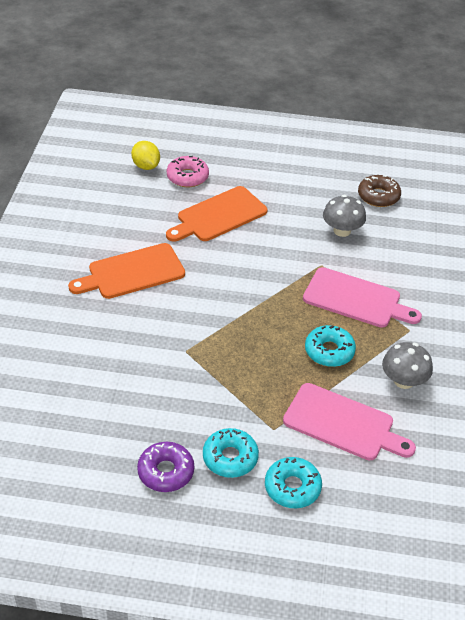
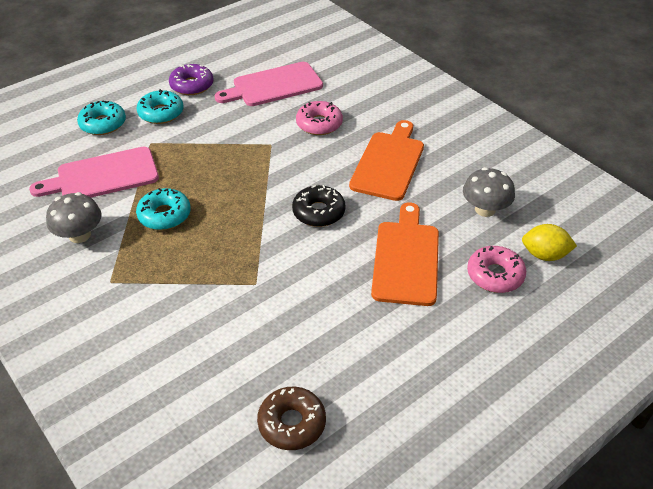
camera: 135 degrees right, 0 degrees up
pink cutting board [303,267,422,328] -> pink cutting board moved to [214,62,323,106]
grey mushroom [323,195,366,237] -> grey mushroom moved to [463,167,515,217]
none -> black donut [292,185,346,227]
none -> pink donut [296,101,343,135]

